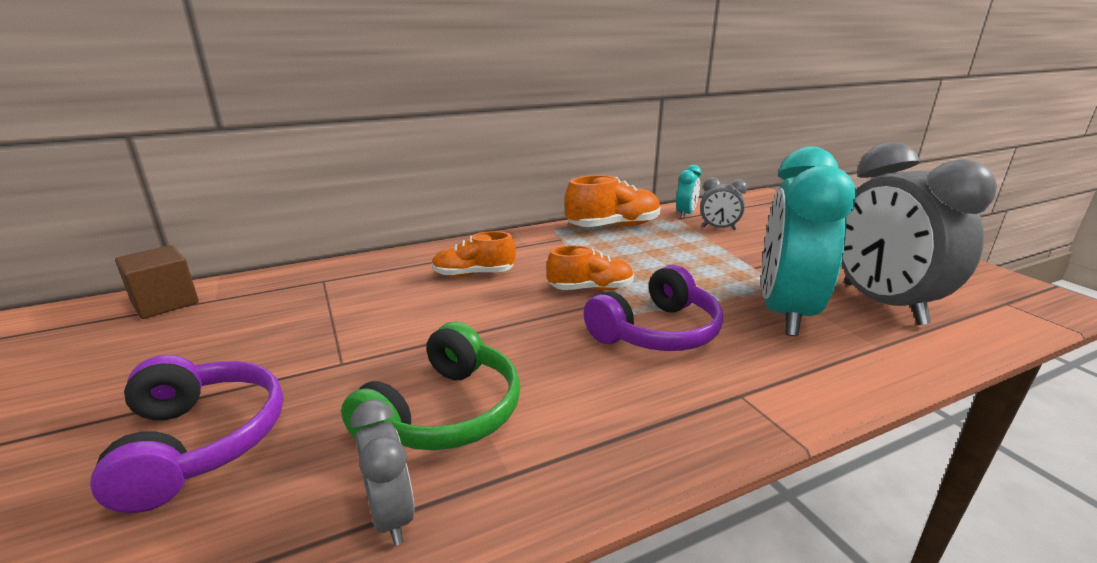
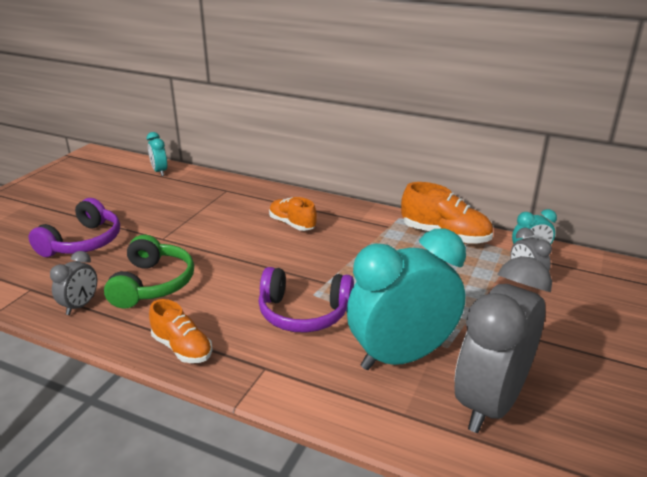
camera: 50 degrees right, 5 degrees up
brown cube [115,245,199,319] -> turquoise clock [147,132,167,176]
green headphones [341,322,521,450] -> green headphones turned 75 degrees counterclockwise [104,235,194,309]
orange shoe [547,245,634,290] -> orange shoe moved to [149,299,213,363]

